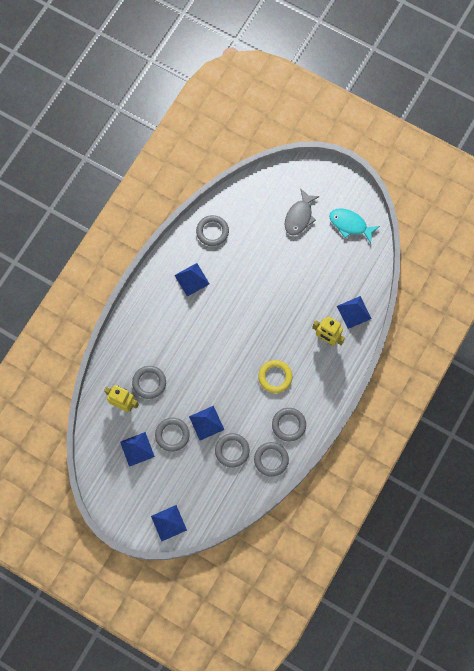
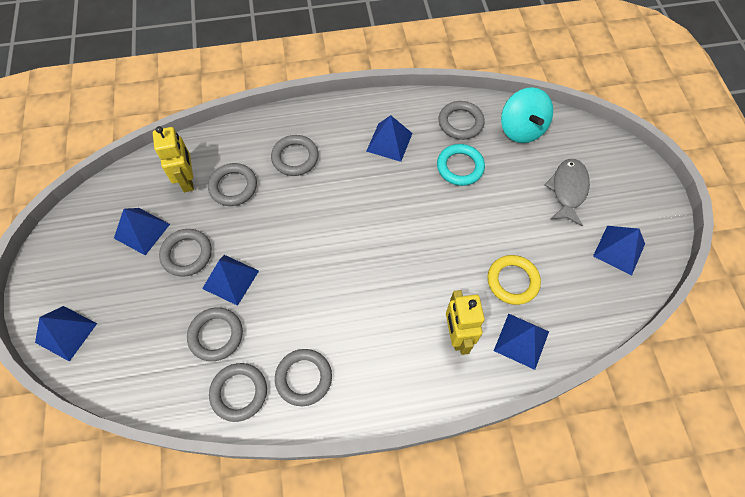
camera: 50 degrees right, 10 degrees down
yellow ring [258,360,292,393] -> yellow ring moved to [487,255,541,305]
grey fish [285,188,320,235] -> grey fish turned 120 degrees clockwise [545,159,590,227]
turquoise fish [329,208,380,244] -> blue pyramid [593,226,645,275]
none -> grey ring [271,135,319,176]
none -> turquoise ring [437,144,485,186]
none -> turquoise spinning top [501,87,553,143]

